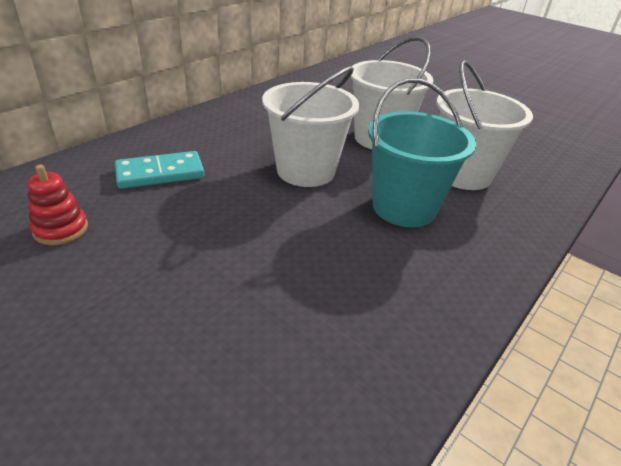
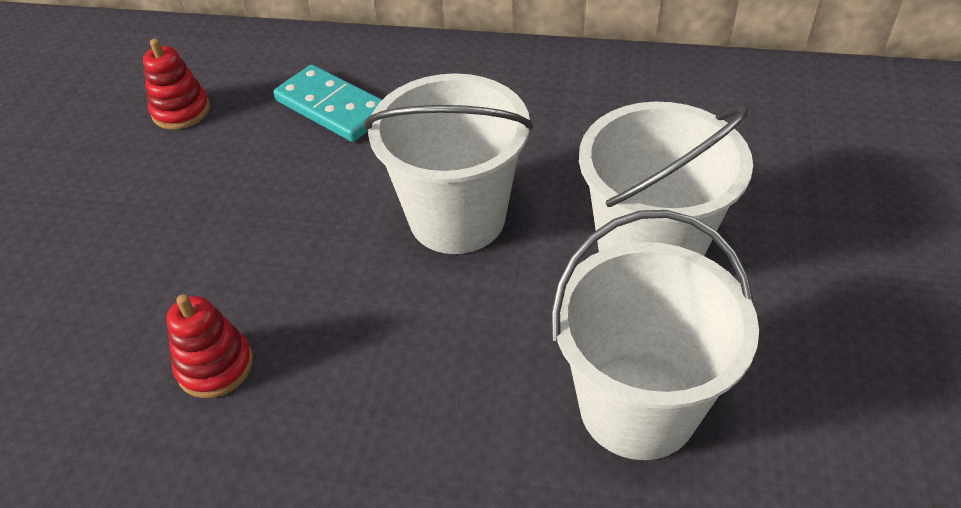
camera: 65 degrees right, 10 degrees up
turquoise bucket [368,78,476,228] -> none
none -> red stacking toy [166,294,253,398]

